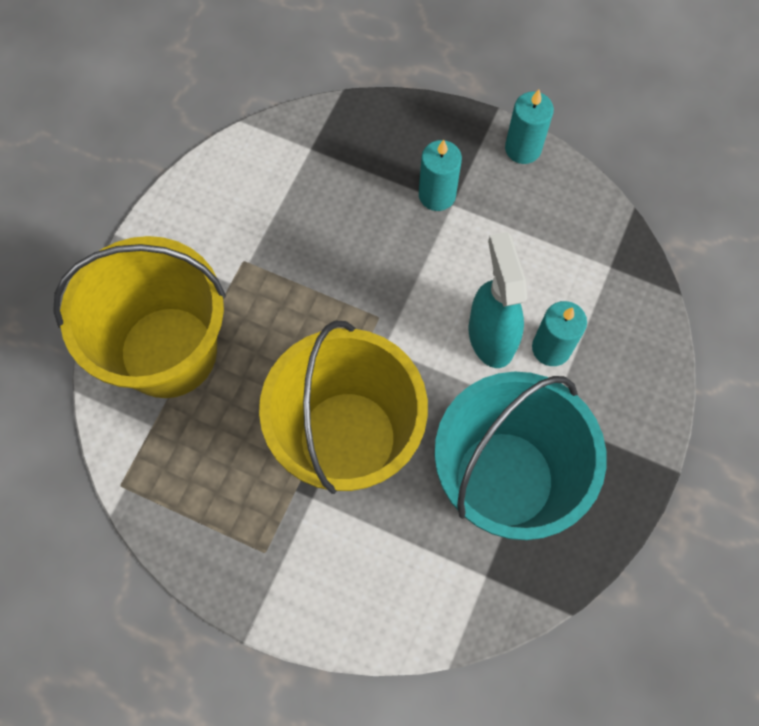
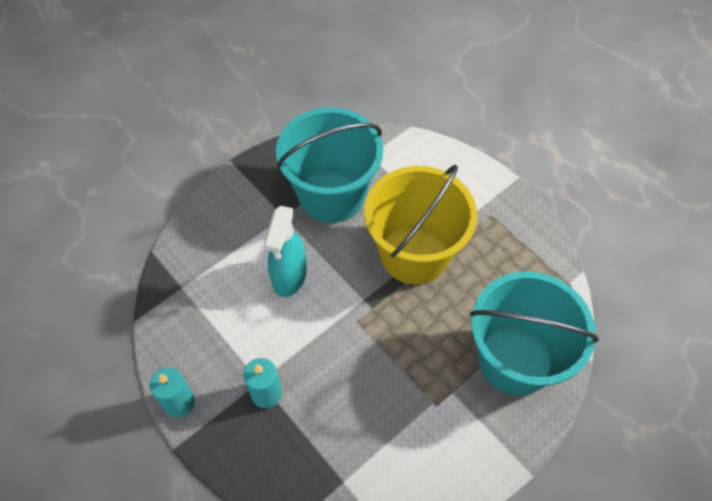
camera: 155 degrees left, 10 degrees down
yellow bucket [53,236,226,398] -> turquoise bucket [470,271,599,396]
turquoise candle [532,301,587,366] -> none

